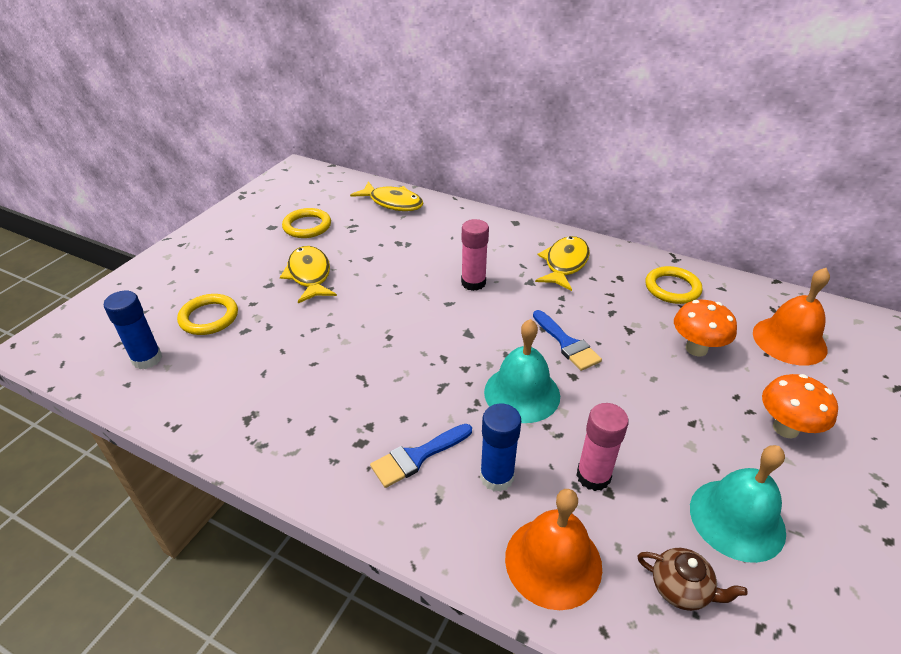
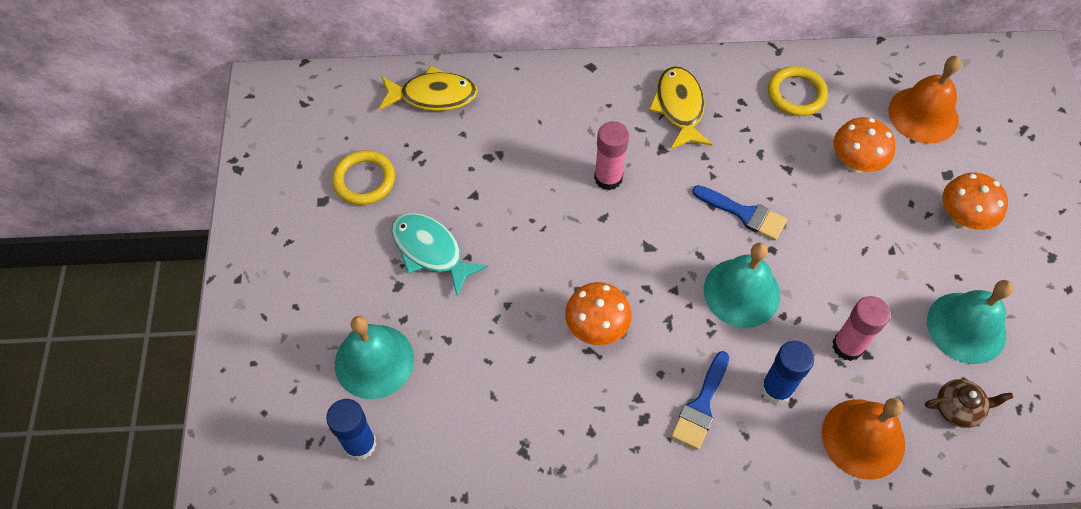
camera: 30 degrees left, 20 degrees up
yellow ring [177,294,238,335] -> turquoise bell [335,316,414,399]
yellow fish [280,246,337,303] -> turquoise fish [391,213,488,296]
none -> orange mushroom [565,282,632,345]

